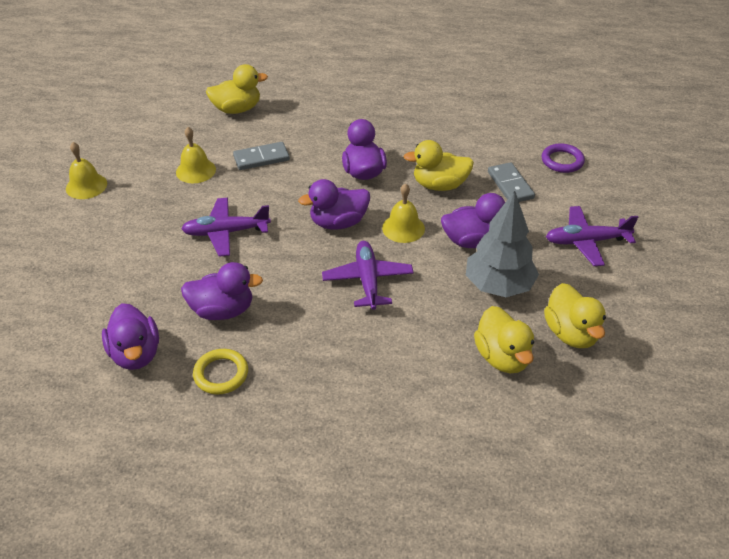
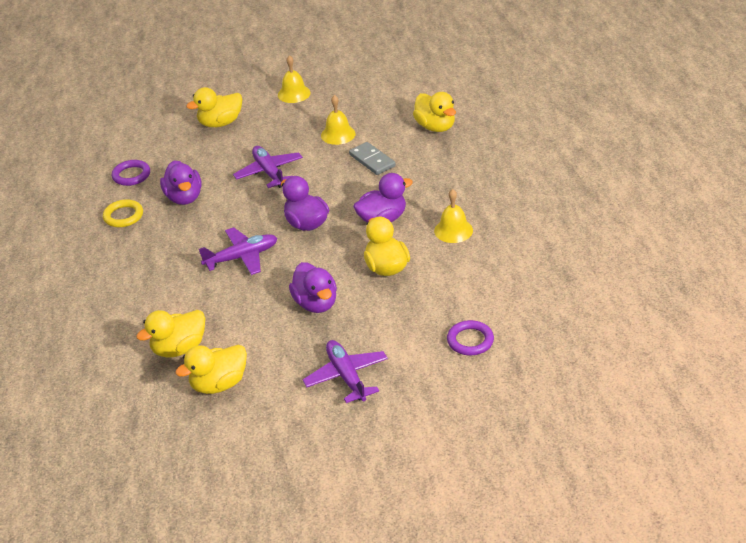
camera: 75 degrees right, 5 degrees down
purple duck [102,303,159,370] -> purple ring [112,160,150,186]
yellow bell [382,183,425,243] -> yellow bell moved to [434,189,473,243]
grey tree [466,191,539,297] -> none
grey domino [488,162,535,202] -> none
none -> yellow duck [186,87,243,127]

